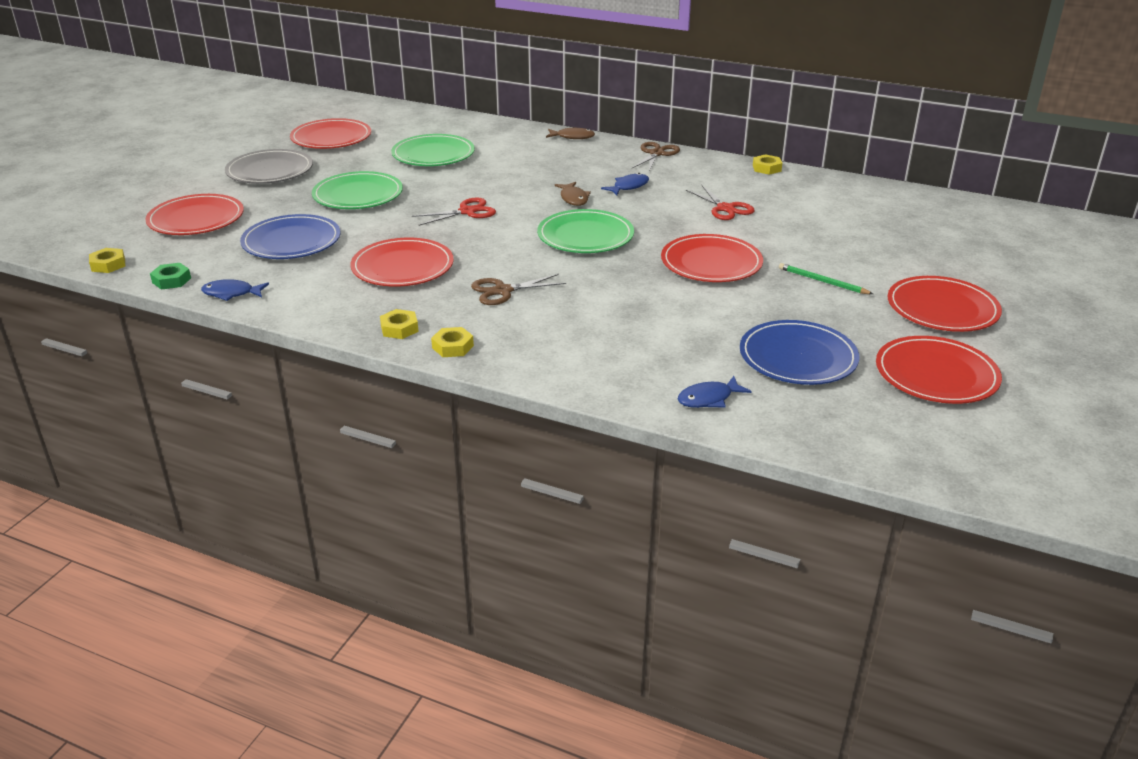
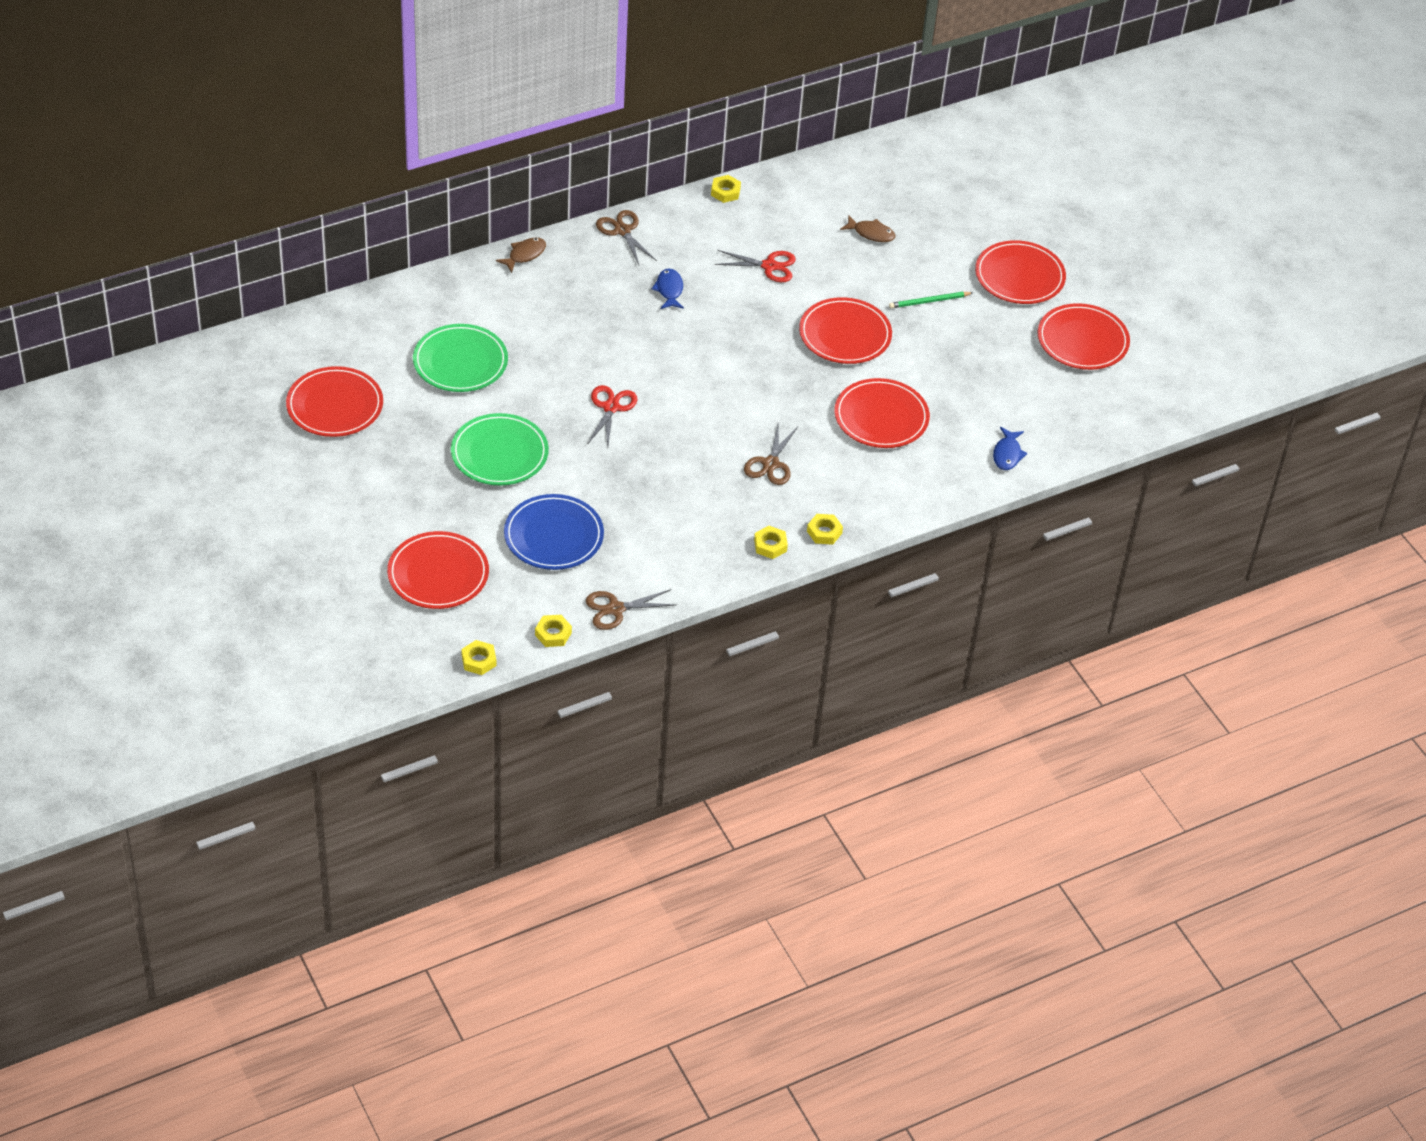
camera: 55 degrees left, 15 degrees up
green nut [150,263,191,290] -> yellow nut [535,615,572,647]
blue fish [201,279,269,301] -> brown scissors [586,589,676,630]
grey plate [225,149,313,184] -> none
red plate [350,238,454,287] -> red plate moved to [834,378,930,448]
green plate [537,209,634,253] -> none
brown fish [555,182,591,206] -> brown fish moved to [840,215,896,242]
blue plate [740,320,859,385] -> none

